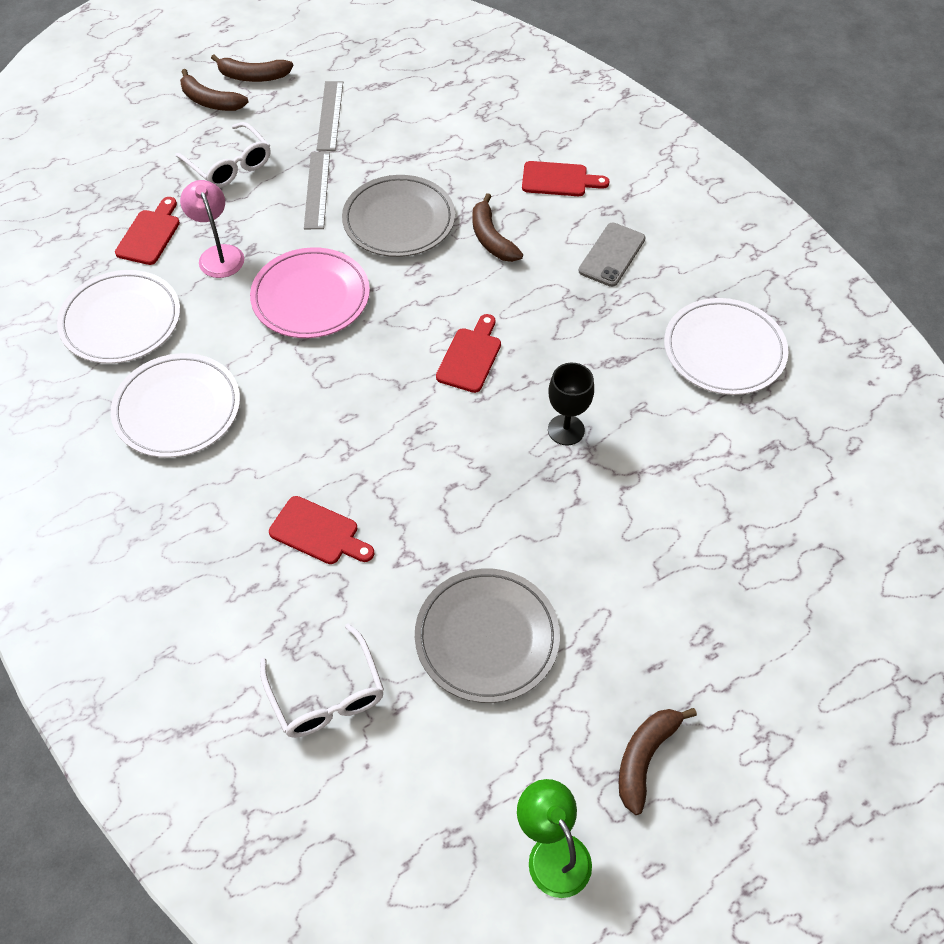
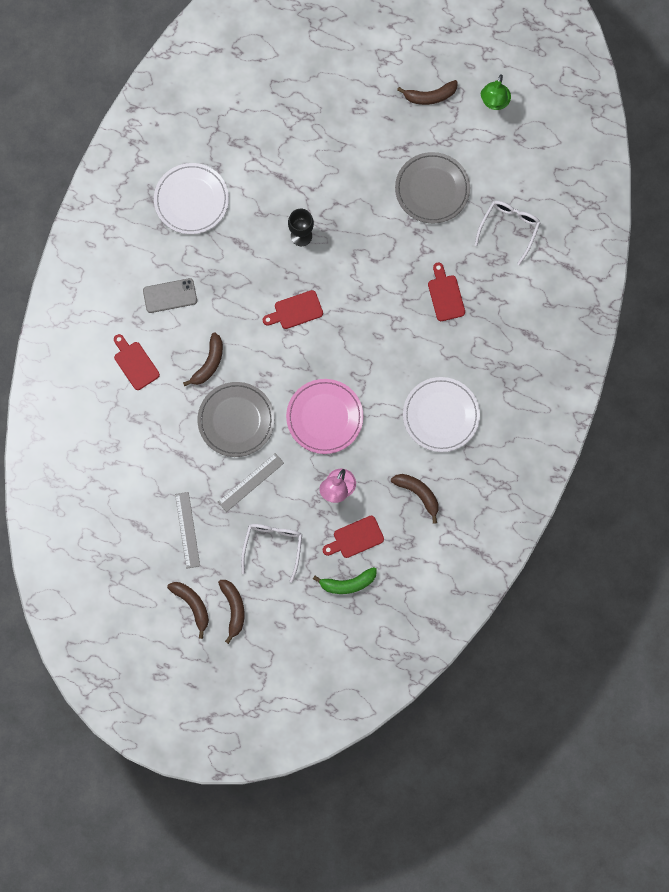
camera: 130 degrees left, 20 degrees up
white plate [57,270,180,364] -> brown banana [391,474,439,524]
grey ruler [317,81,343,151] -> grey ruler turned 60 degrees counterclockwise [175,492,200,568]
none -> green banana [313,567,377,594]

